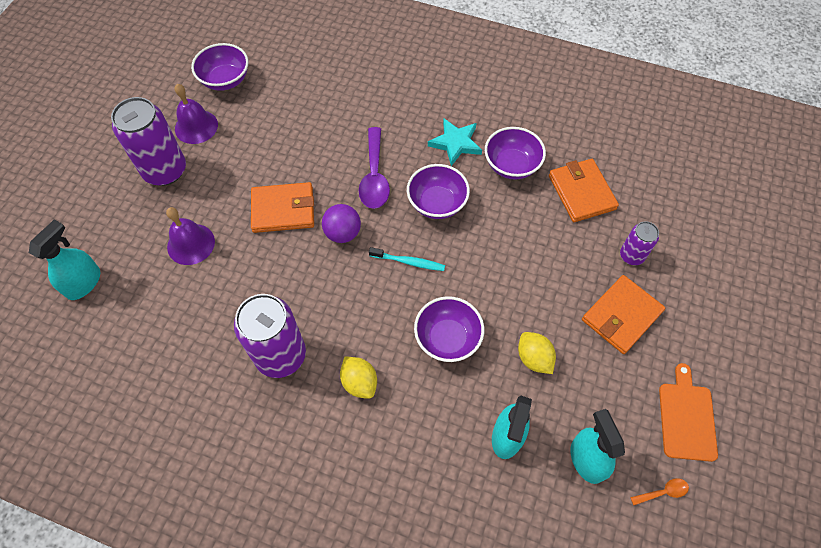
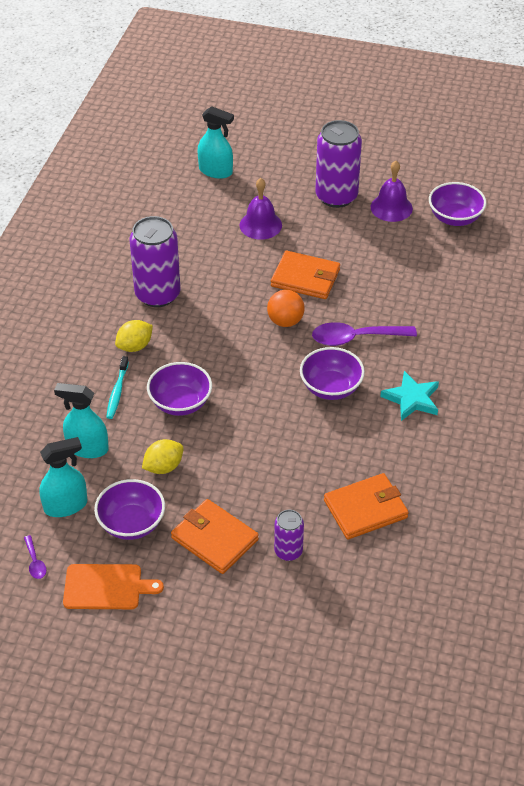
camera: 85 degrees right, 15 degrees down
orange wallet [251,182,314,233] -> orange wallet turned 60 degrees counterclockwise [271,251,340,299]
purple ball [322,204,361,243] -> orange ball [267,290,305,327]
turquoise toothbrush [369,247,445,271] -> turquoise toothbrush moved to [106,356,129,419]
purple bowl [485,127,546,180] -> purple bowl moved to [94,479,165,540]
orange spoon [630,478,689,505] -> purple spoon [24,535,46,579]

